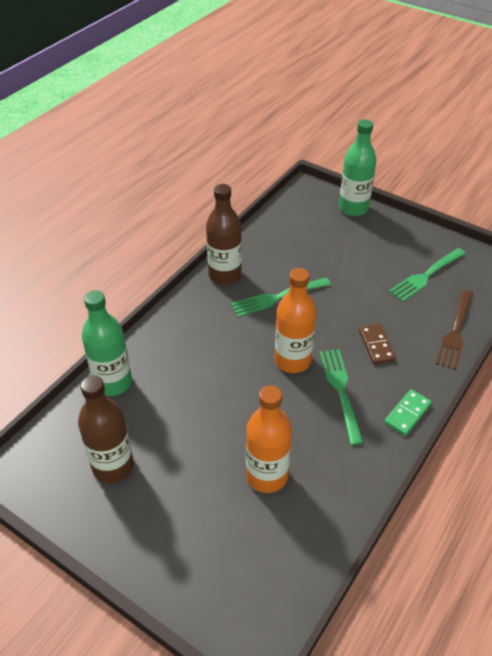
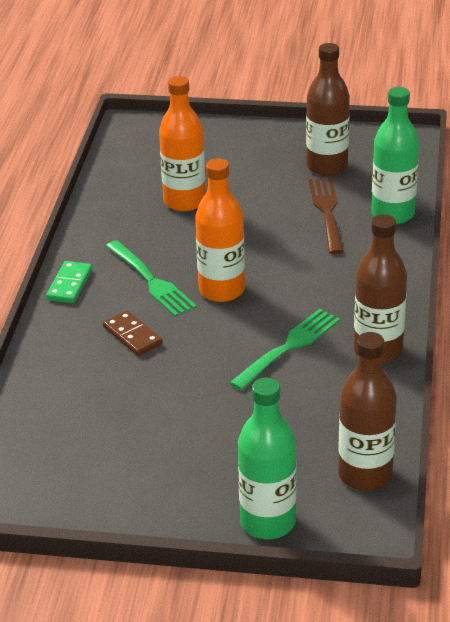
camera: 155 degrees right, 10 degrees down
green fork [389,248,466,302] -> none
brown fork [436,290,473,370] -> brown fork moved to [309,178,344,254]
none -> brown bottle [338,332,397,491]

